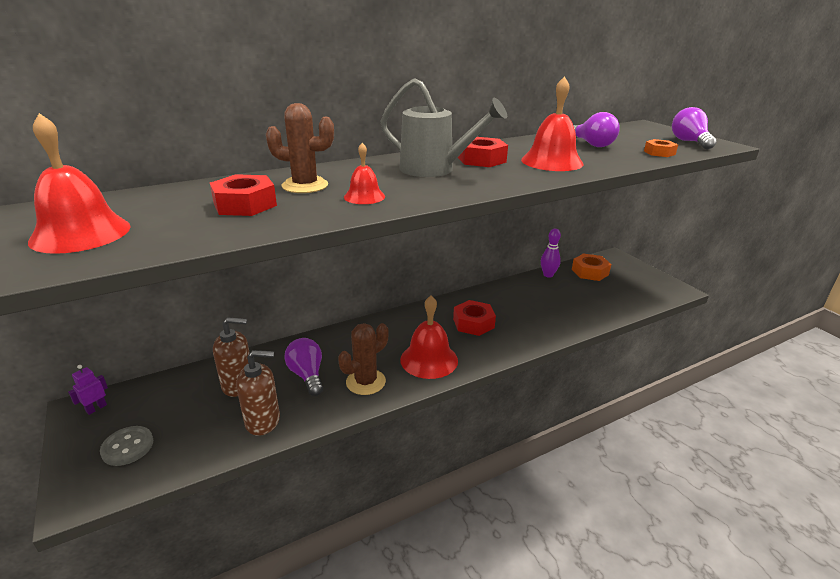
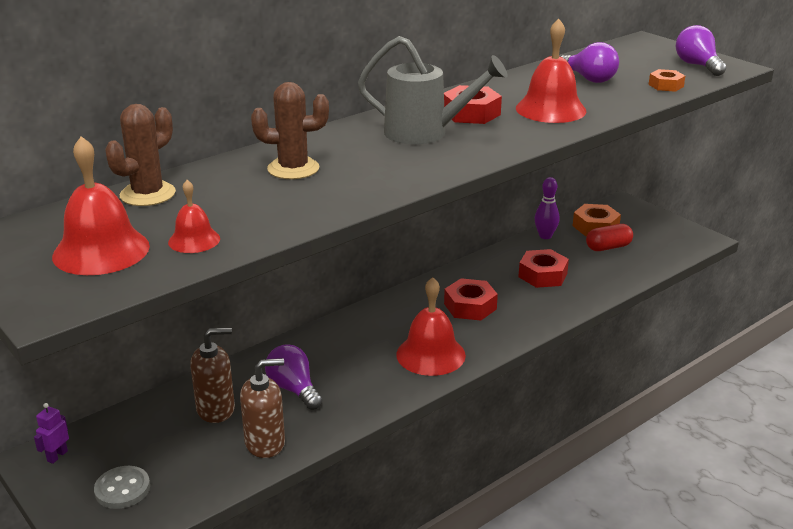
camera: 10 degrees left, 0 degrees up
red nut [210,174,277,216] -> red nut moved to [518,249,569,288]
brown cactus [338,323,388,395] -> brown cactus moved to [105,104,176,206]
red bell [344,143,385,204] -> red bell moved to [168,180,220,253]
none -> red capsule [586,224,633,251]

